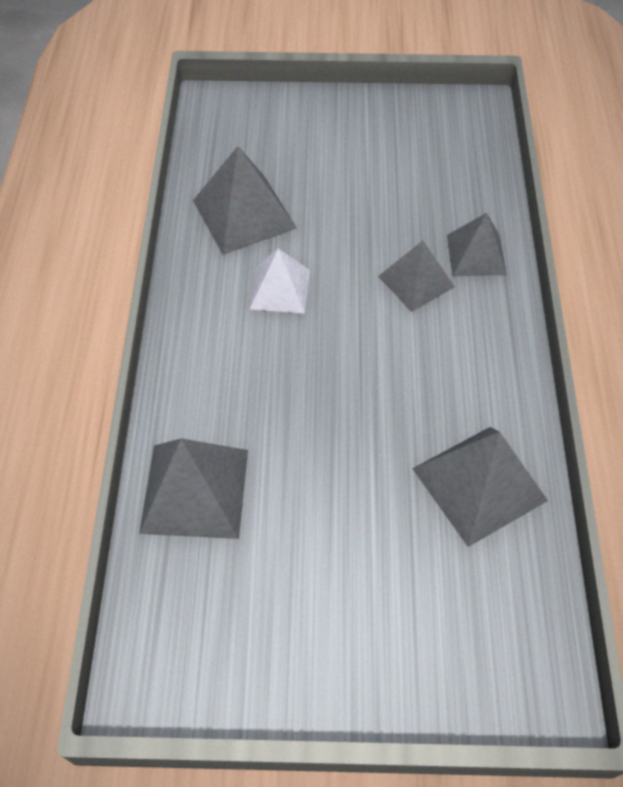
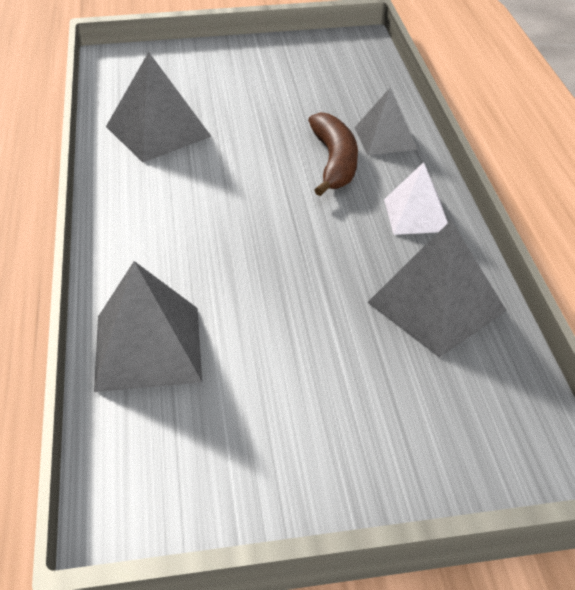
camera: 10 degrees left, 15 degrees down
white pyramid [250,249,310,314] -> white pyramid moved to [384,162,448,235]
grey pyramid [378,241,455,312] -> brown banana [308,112,358,196]

